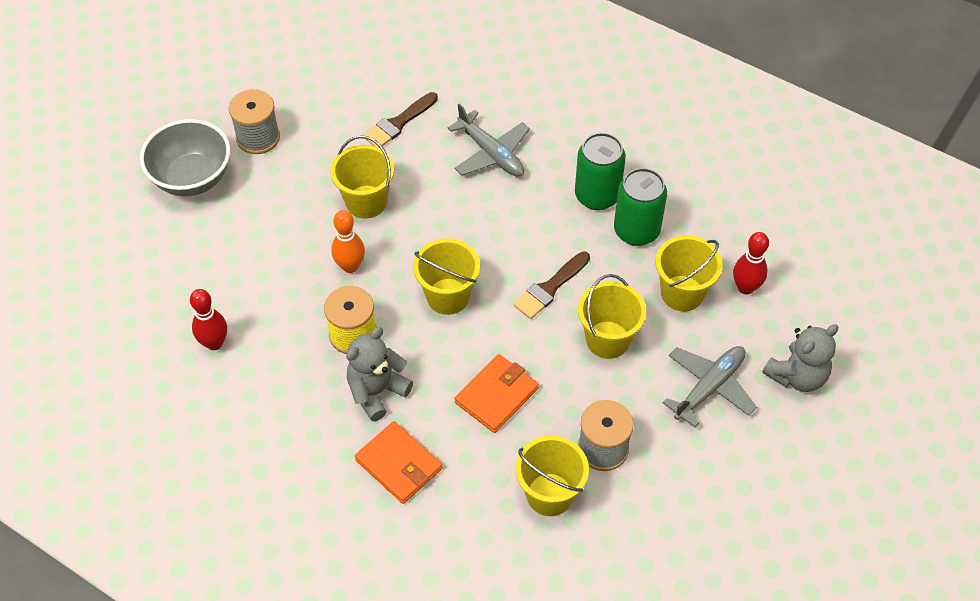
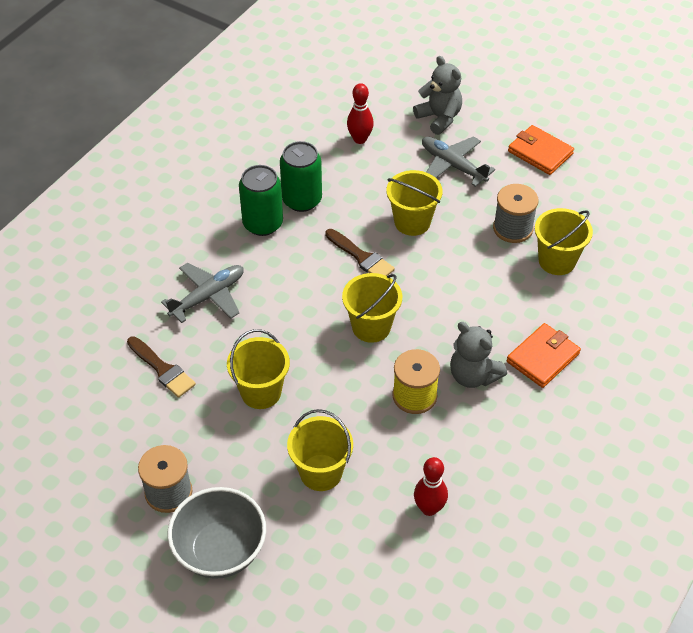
camera: 90 degrees left, 5 degrees down
orange bowling pin [331,210,365,273] -> none
orange wallet [455,354,539,433] -> orange wallet moved to [508,125,574,175]
yellow bucket [655,235,723,312] -> yellow bucket moved to [287,409,353,491]

